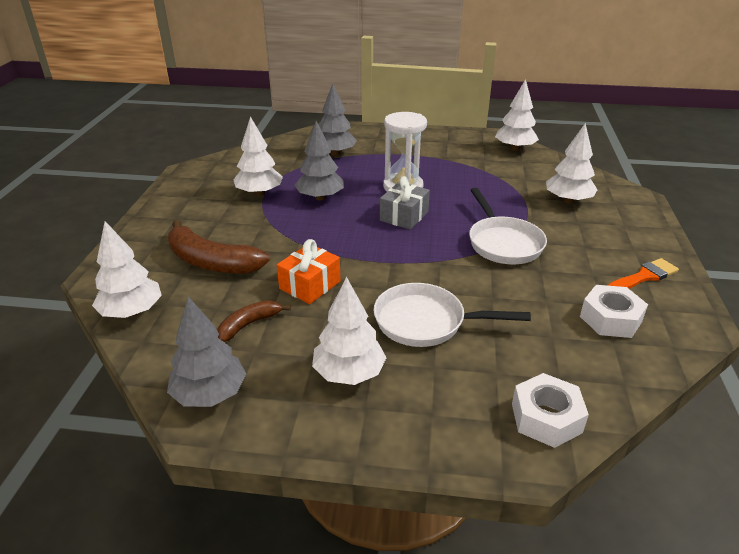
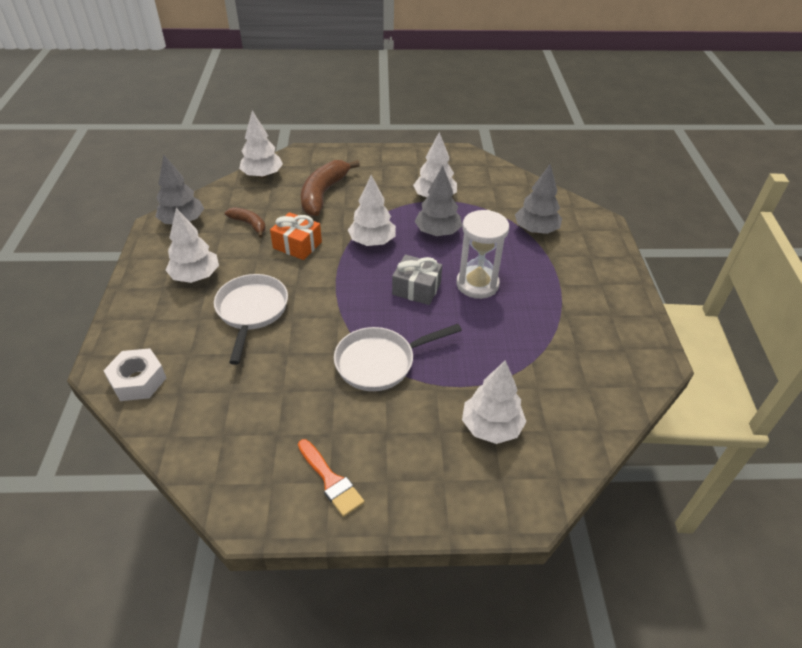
camera: 80 degrees right, 10 degrees up
white tree [495,79,539,151] -> white tree moved to [348,175,396,246]
white nut [580,285,648,338] -> none

